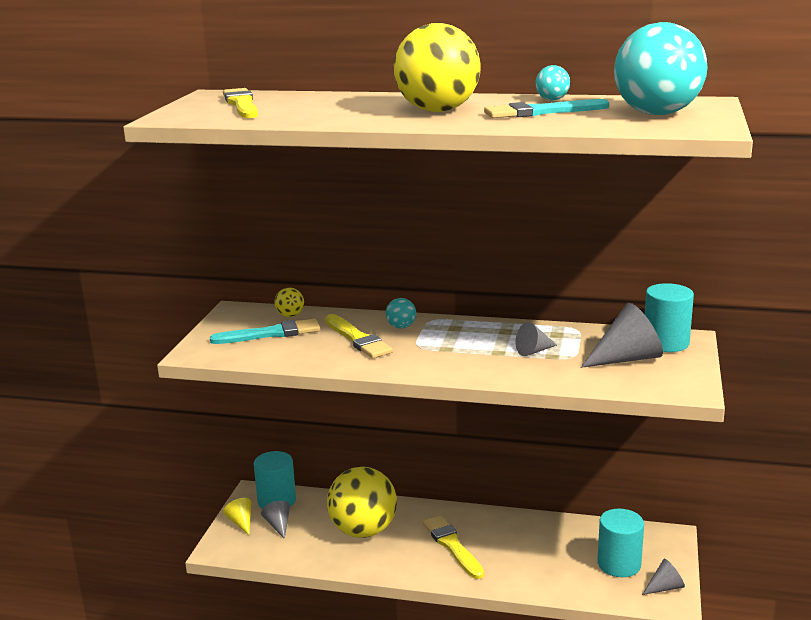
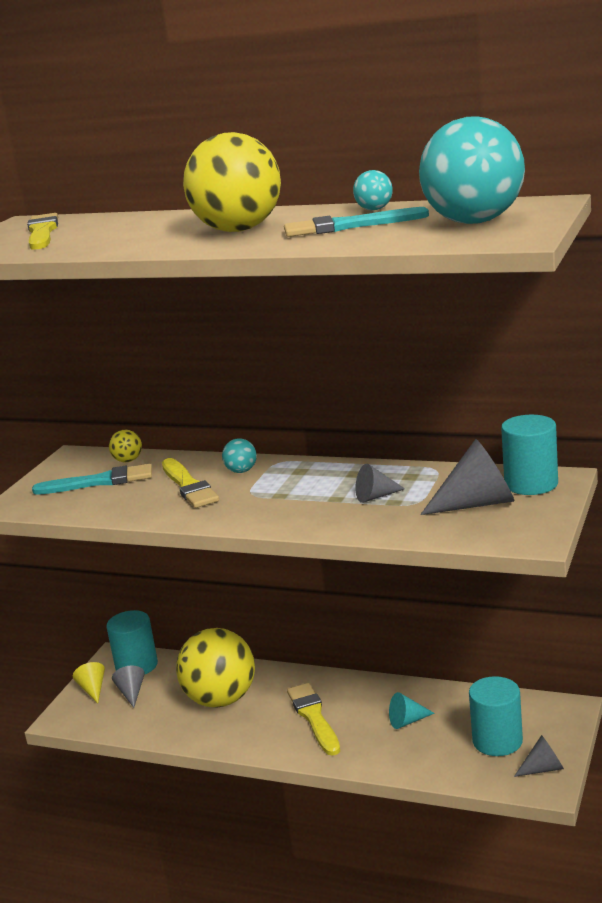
camera: 10 degrees right, 0 degrees up
none -> turquoise cone [389,692,435,729]

